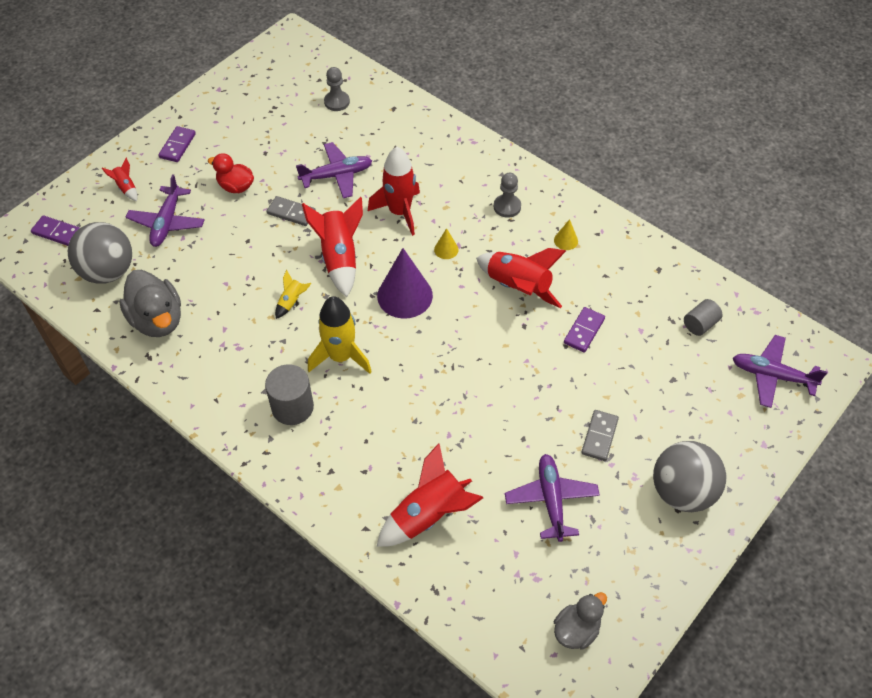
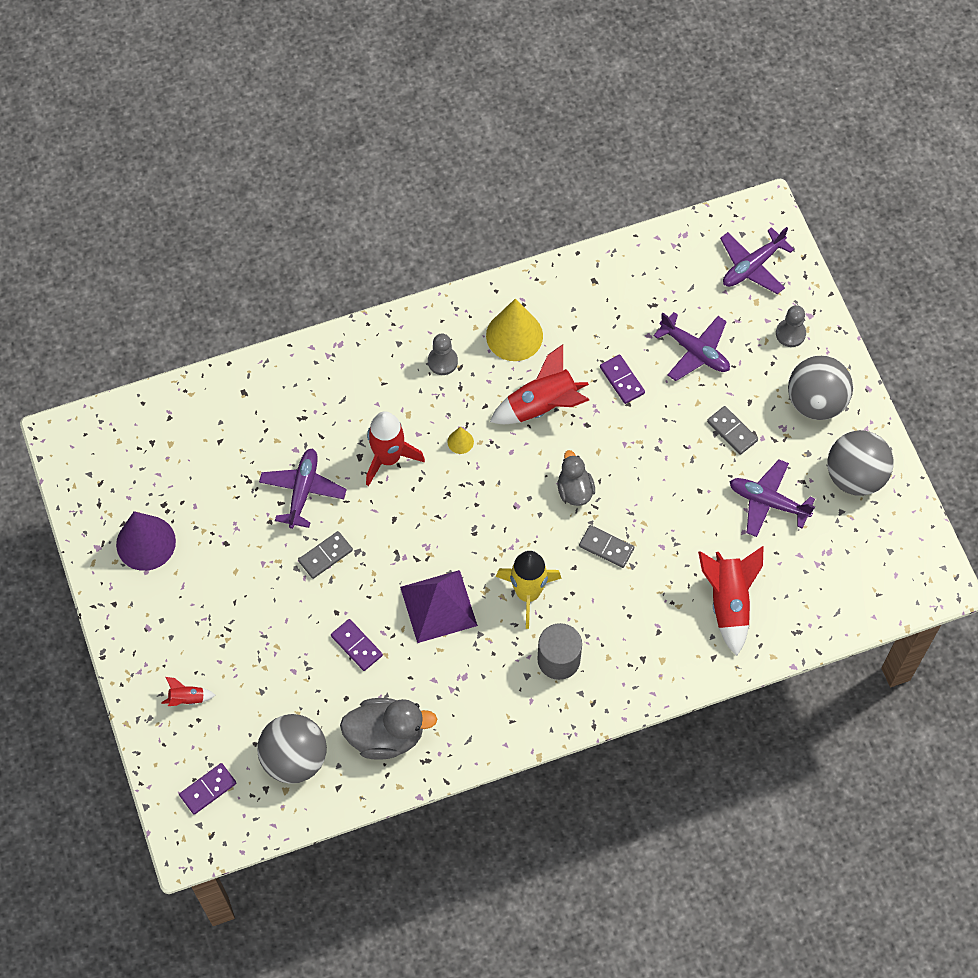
camera: 60 degrees left, 10 degrees up
purple plane [126,174,205,247] -> purple plane moved to [653,312,730,381]
purple domino [158,126,196,162] -> purple domino moved to [331,619,383,671]
red duck [208,153,254,193] -> none
yellow rocket [275,270,311,319] -> purple pyramid [400,570,478,643]
red rocket [302,197,363,297] -> none
grey pawn [324,67,350,111] -> grey pawn moved to [776,305,806,347]
purple cone [377,248,433,319] -> purple cone moved to [116,511,176,571]
yellow cone [554,219,578,250] -> yellow cone [486,298,543,361], size x2.21
grey duck [554,592,607,650] -> grey duck moved to [557,450,595,506]
grey cylinder [684,299,723,336] -> none
none -> grey domino [579,525,634,568]
none -> grey ball [827,430,894,496]

